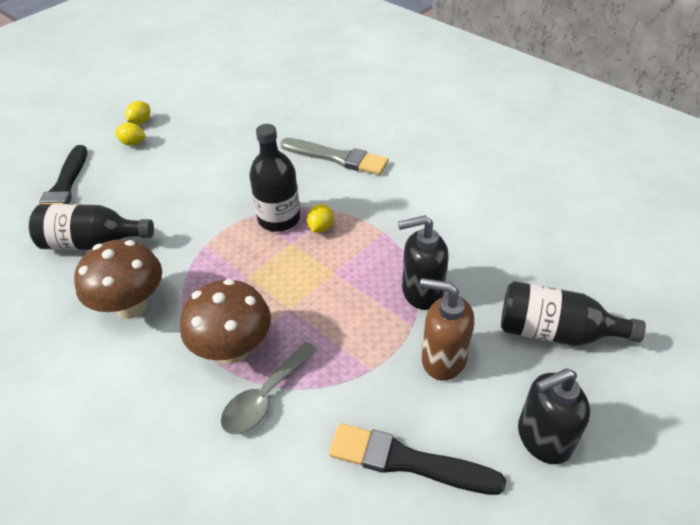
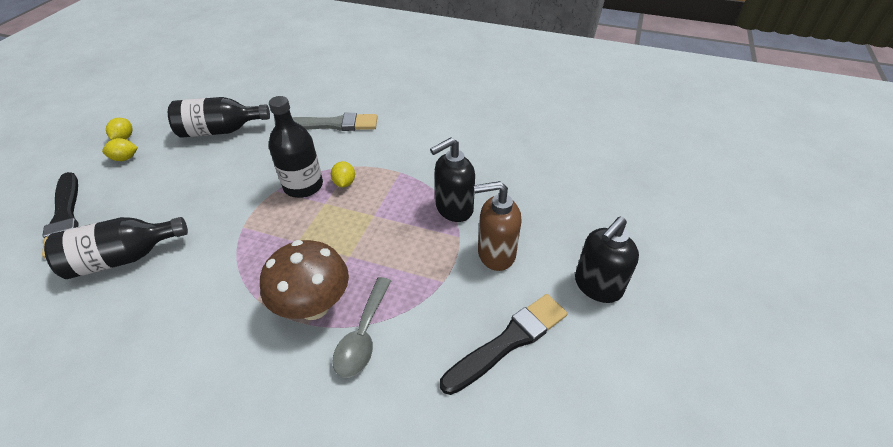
camera: 25 degrees left, 0 degrees up
brown mushroom [74,239,162,319] -> none
black brush [329,423,506,495] -> black brush turned 150 degrees clockwise [440,294,567,395]
black bottle [501,281,646,346] -> black bottle moved to [168,97,270,138]

